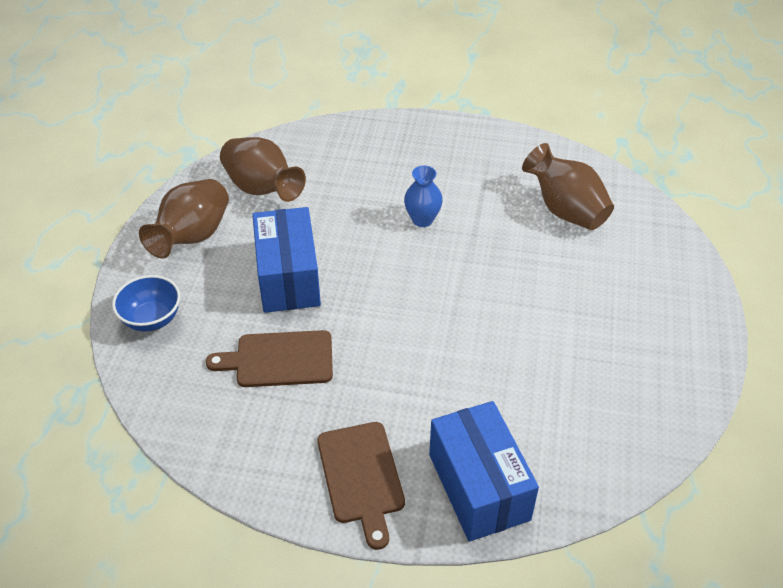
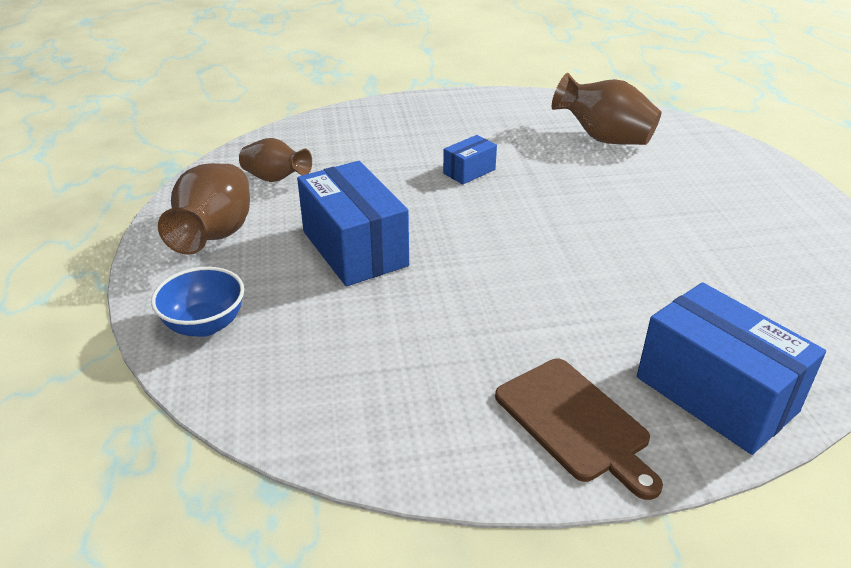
camera: 20 degrees left, 10 degrees down
brown cutting board [206,330,333,387] -> none
brown vase [220,137,306,202] -> brown vase [239,138,312,182], size x0.64
blue vase [404,166,443,227] -> blue box [443,135,497,184]

